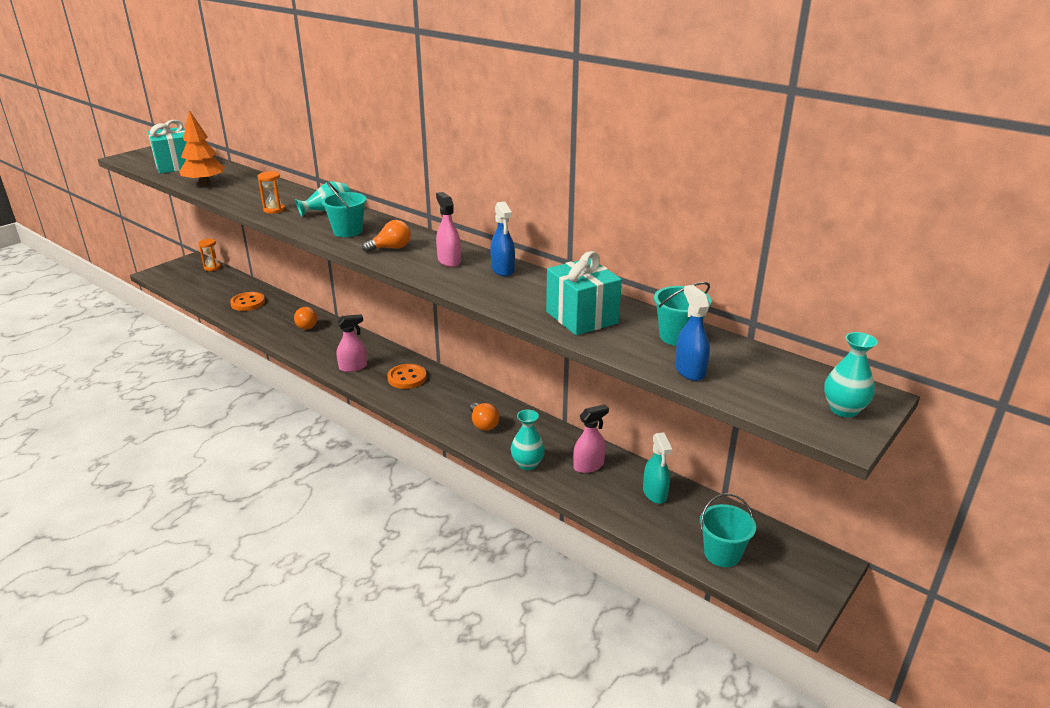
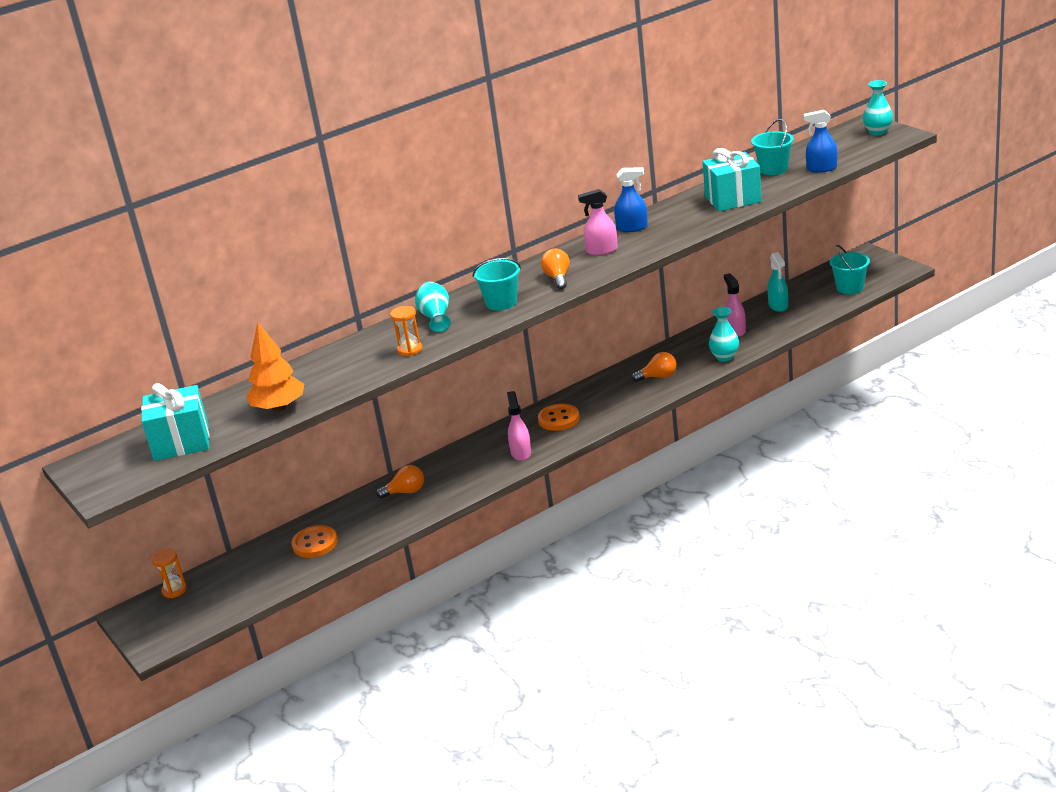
camera: 70 degrees left, 0 degrees up
turquoise spray bottle [643,432,672,504] -> turquoise spray bottle turned 75 degrees clockwise [767,252,788,312]

